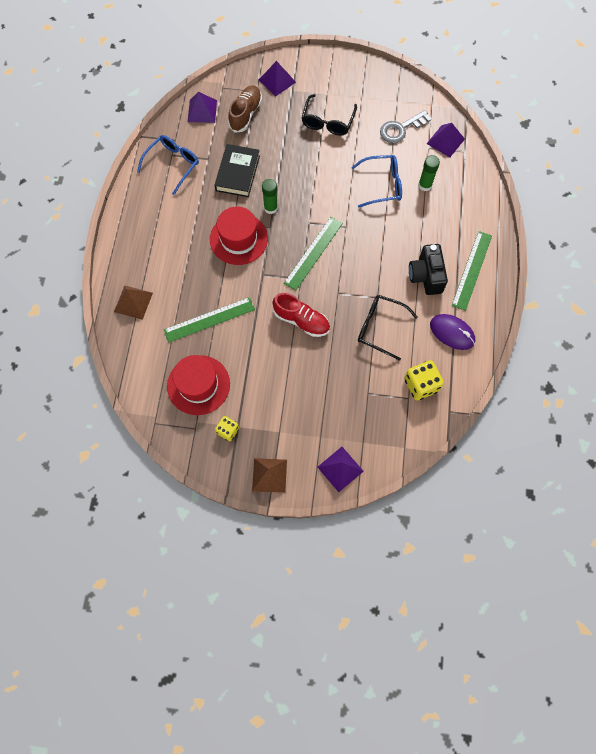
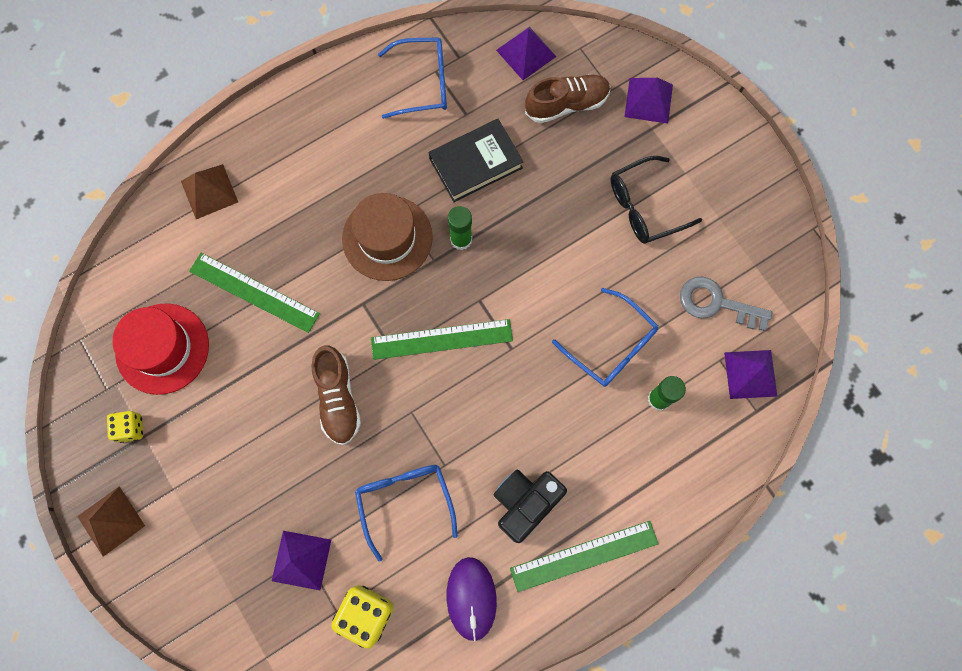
camera: 50 degrees right, 5 degrees up
red hat [210,207,268,265] -> brown hat [342,193,433,281]
red shoe [272,293,330,337] -> brown shoe [311,345,361,445]
purple pyramid [318,447,364,492] -> purple pyramid moved to [272,531,331,590]
black glasses [358,295,418,361] -> blue glasses [355,465,458,562]

